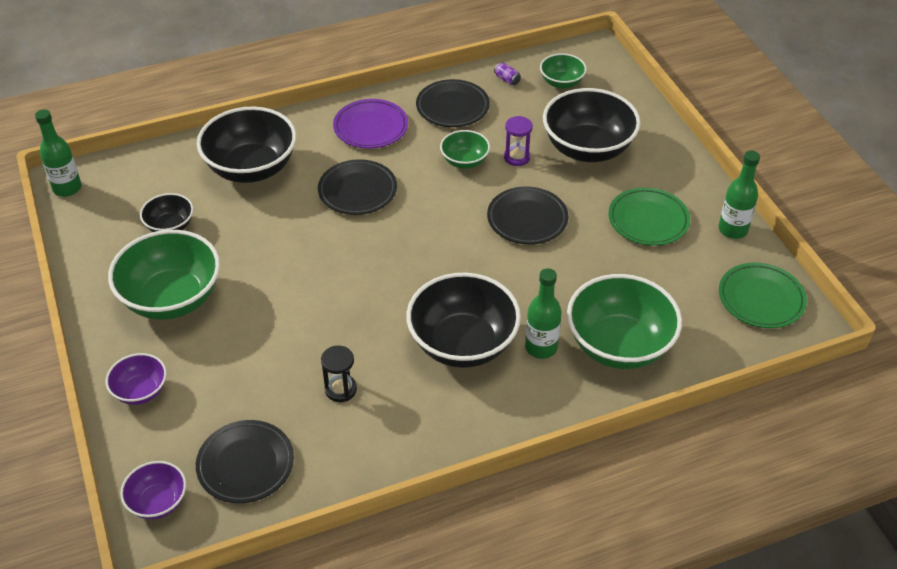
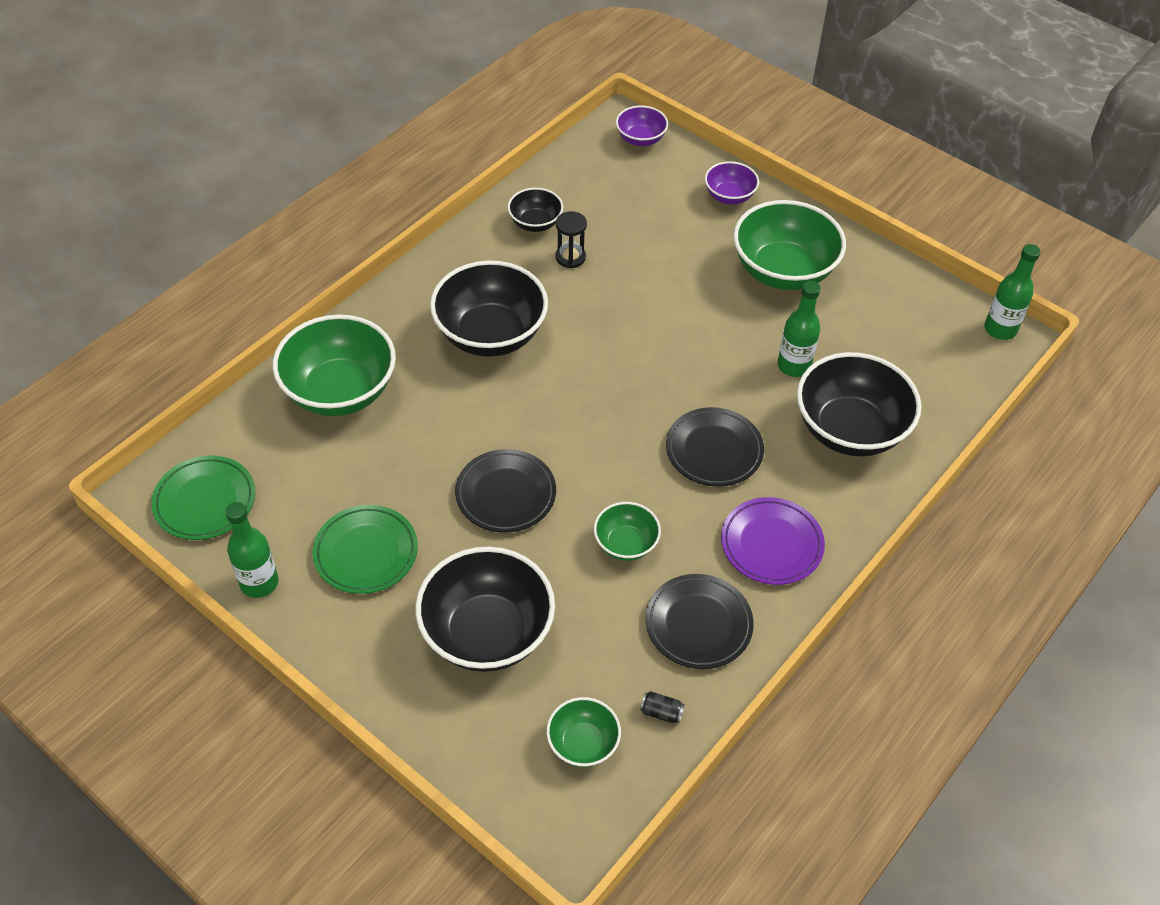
camera: 150 degrees right, 5 degrees up
black bowl [140,193,193,232] -> black bowl moved to [508,188,563,232]
black plate [196,420,294,503] -> none
purple can [494,62,521,85] -> black can [640,691,684,723]
purple hourglass [504,116,533,166] -> none
green bottle [525,268,562,359] -> green bottle moved to [778,281,820,377]

